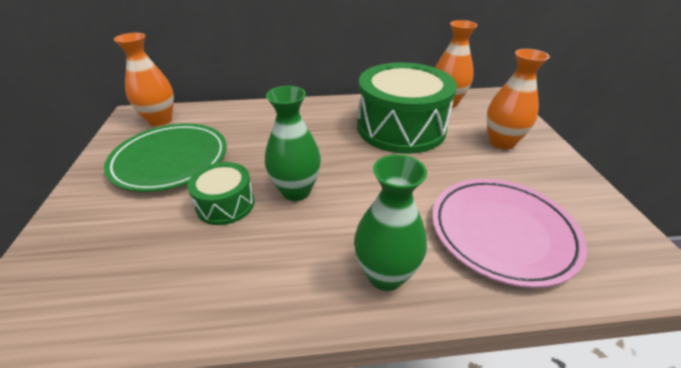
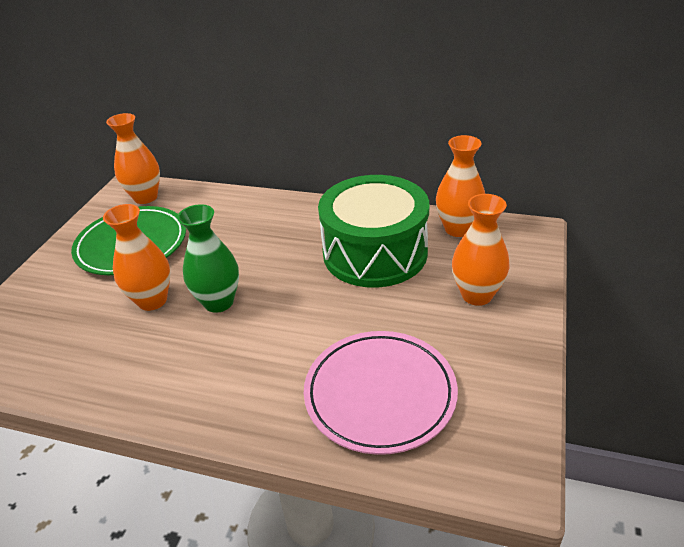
camera: 25 degrees right, 0 degrees up
green drum [187,162,254,225] -> orange vase [103,204,170,311]
green vase [354,154,427,291] -> none

